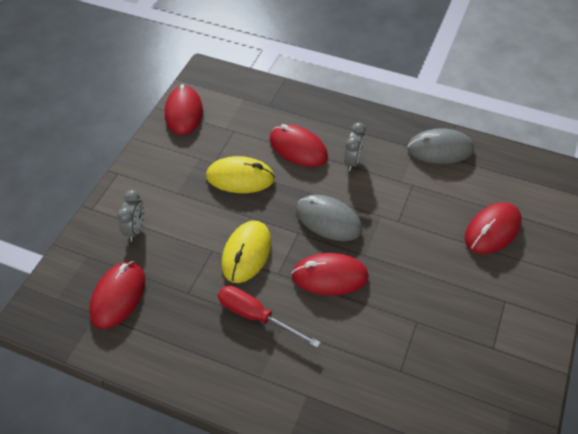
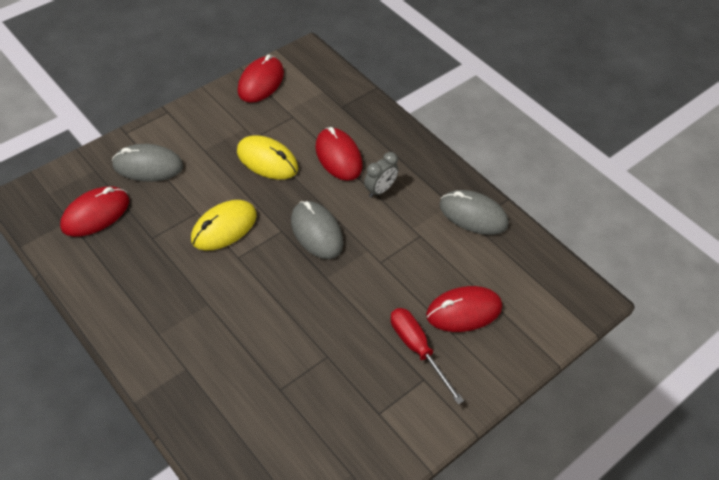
camera: 25 degrees right, 0 degrees up
grey clock [117,190,144,242] -> grey mouse [112,144,183,182]
red screwdriver [218,286,321,348] -> red screwdriver moved to [390,308,464,404]
red mouse [291,253,369,296] -> none

